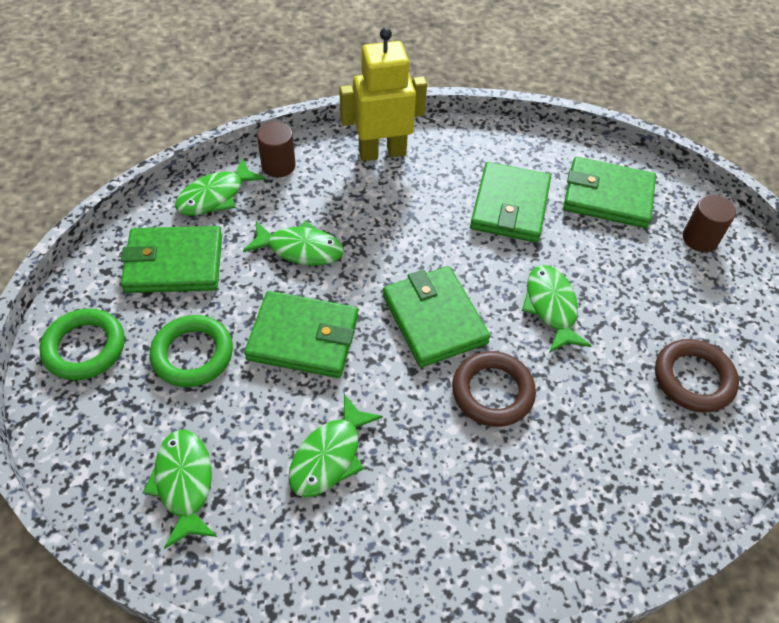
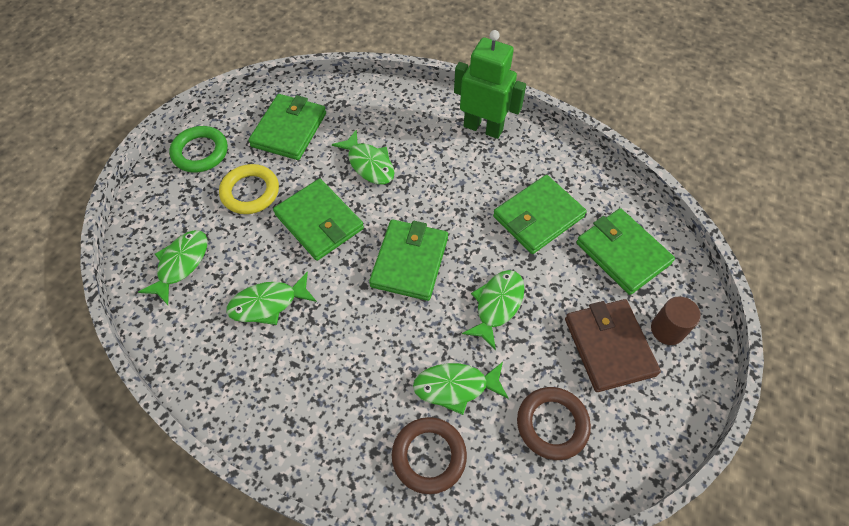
camera: 40 degrees right, 5 degrees up
green wallet [121,226,222,293] -> green wallet turned 75 degrees clockwise [248,94,326,160]
green ring [150,315,233,387] -> yellow ring [219,164,279,214]
green fish [175,158,266,216] -> green fish moved to [413,362,509,415]
brown cylinder [257,122,296,178] -> none
yellow robot [339,28,427,161] -> green robot [454,30,526,139]
brown ring [452,351,536,427] -> brown ring moved to [392,417,467,494]
none -> brown wallet [565,299,661,392]

